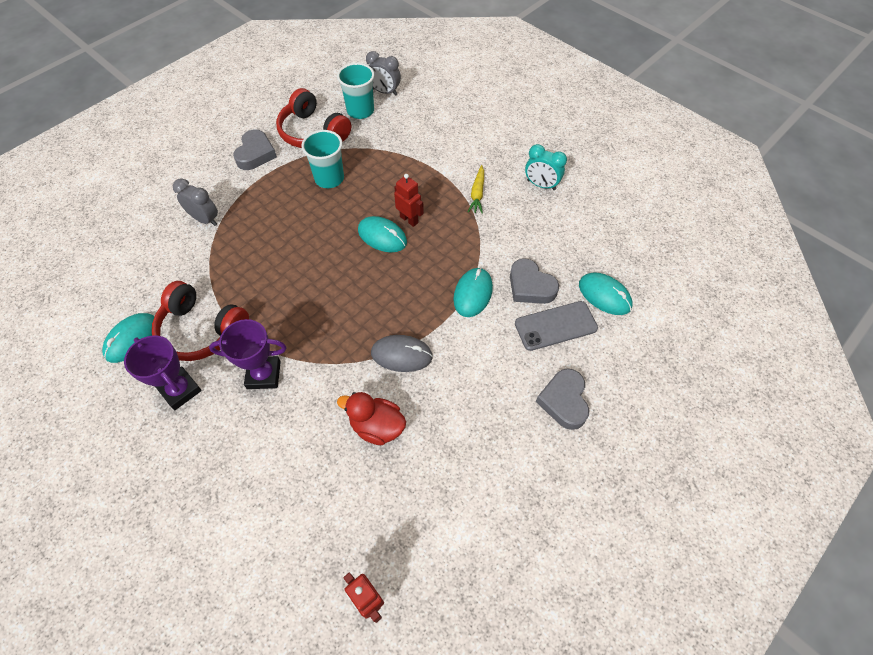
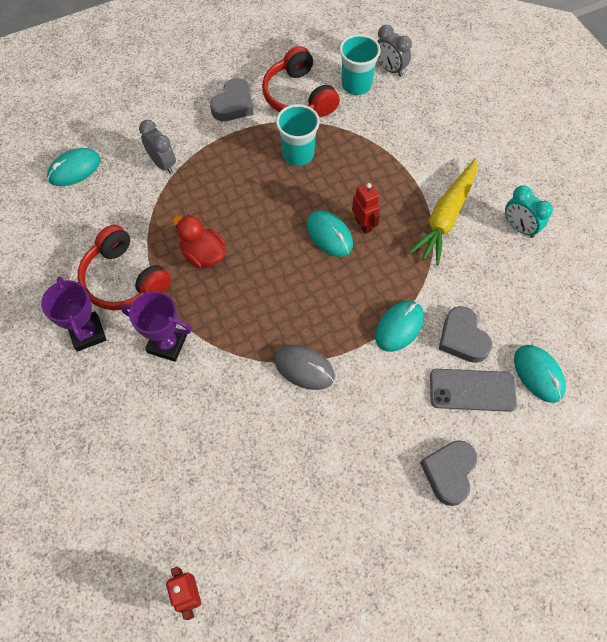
camera: 20 degrees right, 5 degrees up
turquoise mouse [102,313,155,363] -> turquoise mouse moved to [47,148,101,186]
red duck [337,392,406,445] -> red duck moved to [173,215,226,268]
yellow carrot [468,165,484,214] -> yellow carrot [409,159,477,265], size x1.89

